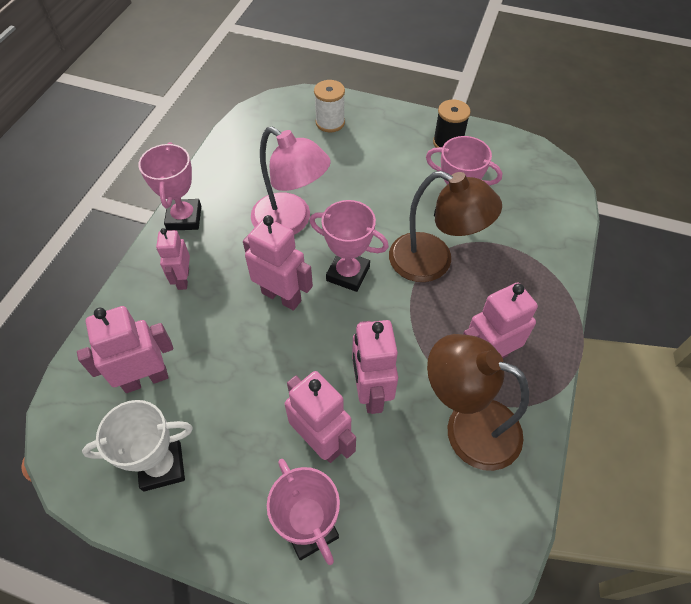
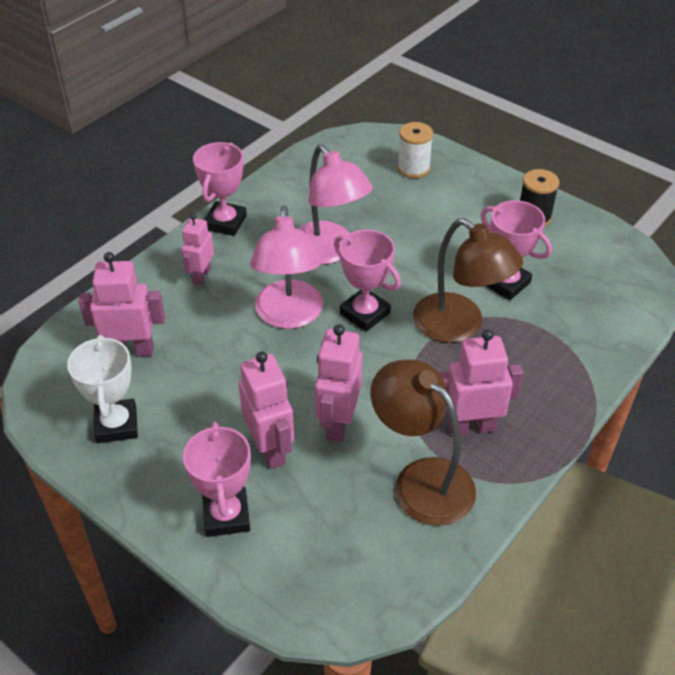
camera: 20 degrees right, 10 degrees down
white trophy [82,400,193,492] -> white trophy turned 75 degrees clockwise [67,335,138,443]
pink robot [243,215,313,310] -> pink lamp [250,205,323,329]

